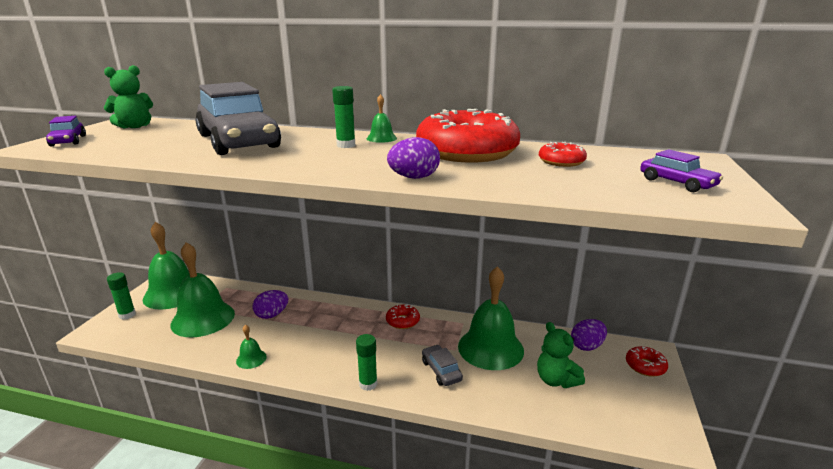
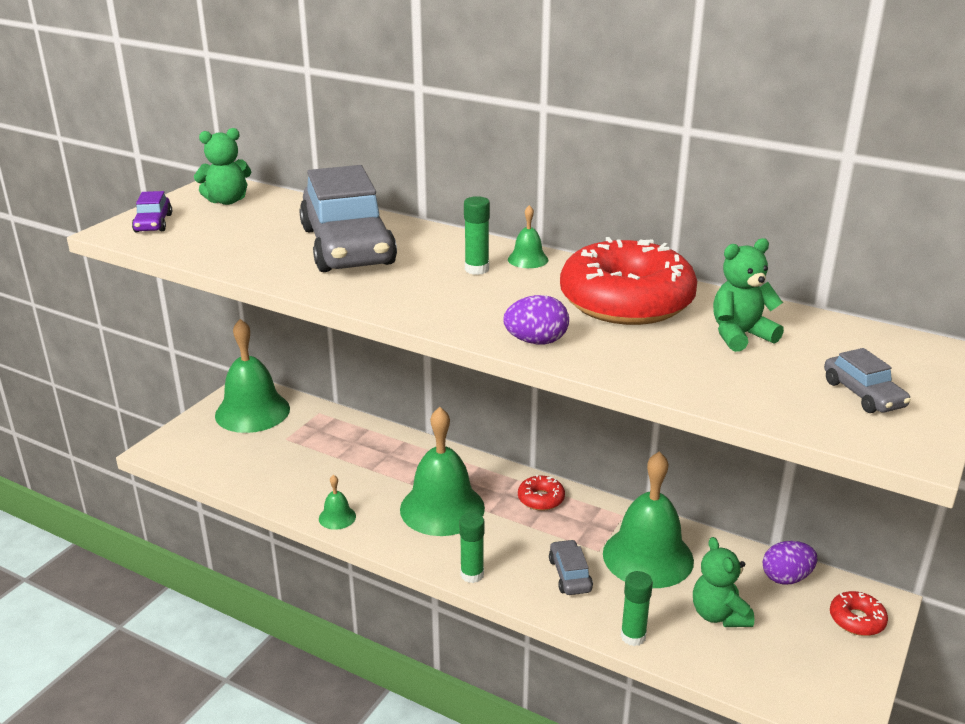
camera: 15 degrees right, 5 degrees up
green glue stick [107,272,136,320] -> green glue stick moved to [621,571,653,646]
green bell [170,242,235,337] -> green bell moved to [400,407,485,536]
purple egg [253,290,288,319] -> none
red donut [539,142,587,167] -> green teddy bear [713,238,784,352]
purple car [640,149,723,192] -> grey car [824,348,911,413]

